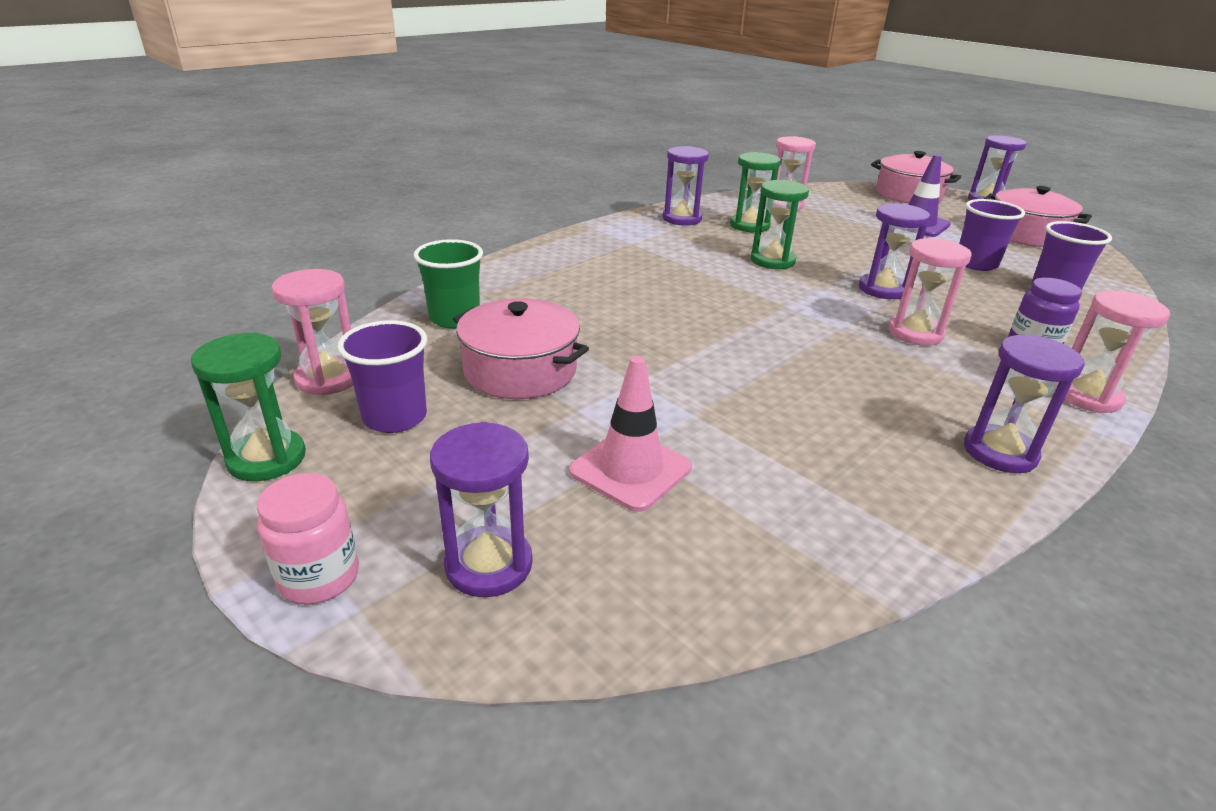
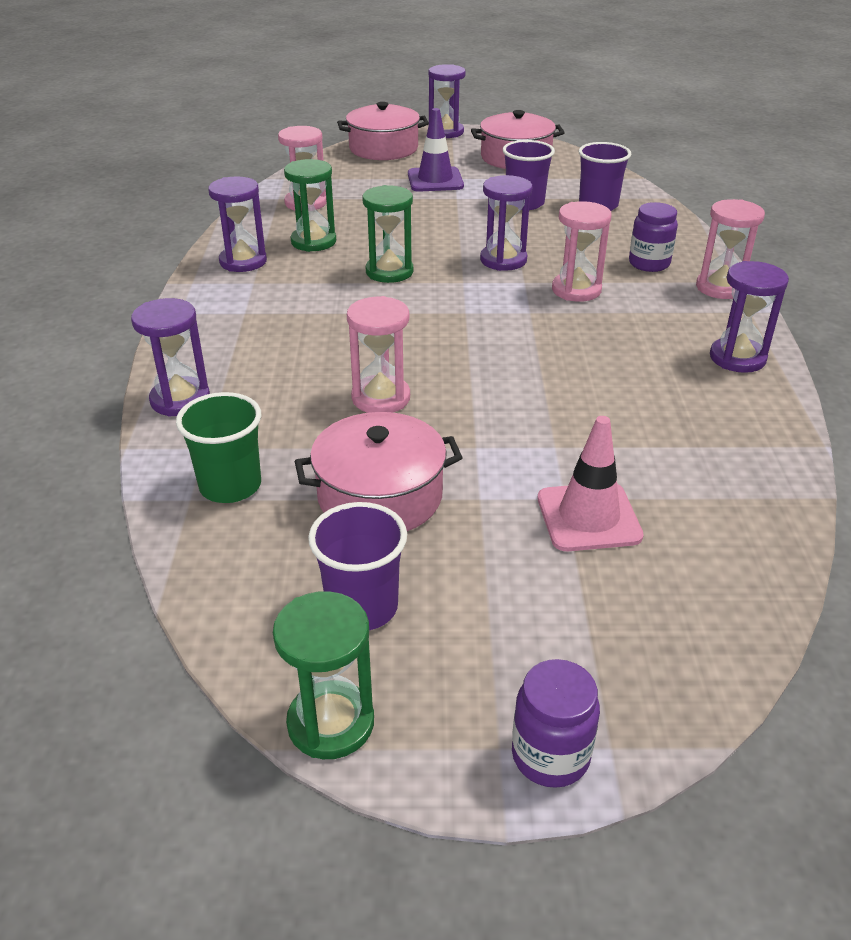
camera: 45 degrees left, 5 degrees up
pink jar [257,473,359,605] -> purple jar [512,659,600,788]
pink hourglass [272,269,353,396] -> pink hourglass moved to [347,296,410,413]
purple hourglass [430,422,533,597] -> purple hourglass moved to [131,298,210,417]

